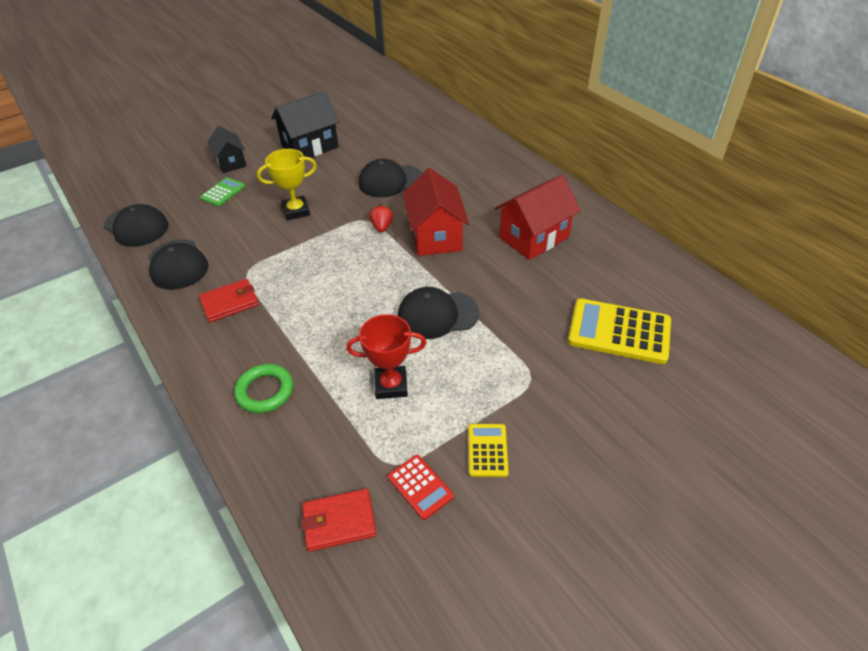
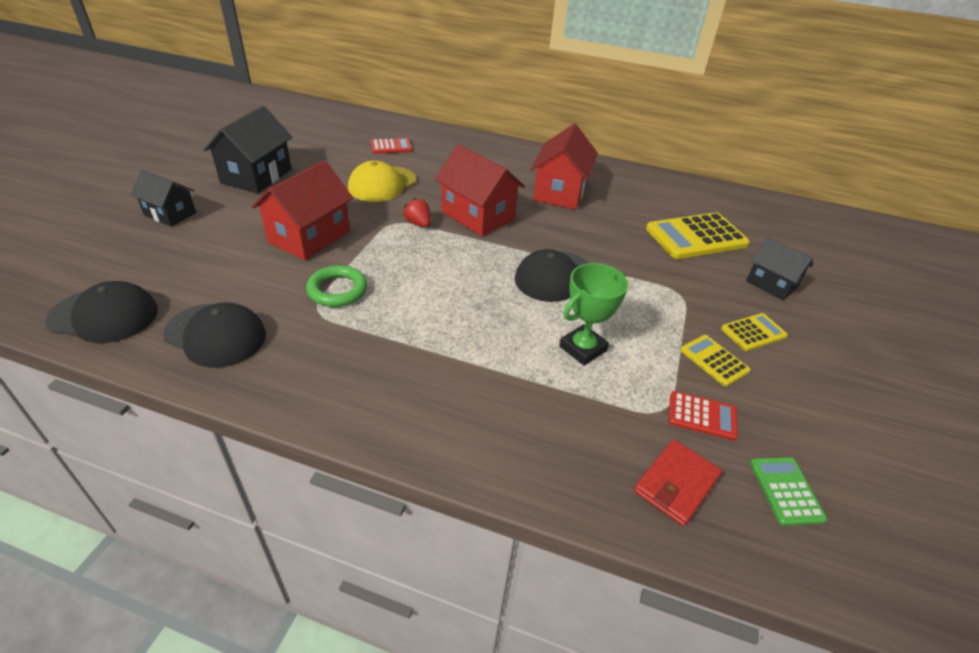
camera: 40 degrees left, 5 degrees down
red wallet [199,279,259,322] -> none
green calculator [200,177,245,206] -> green calculator moved to [750,457,827,526]
green ring [234,364,293,413] -> green ring moved to [306,265,367,307]
yellow trophy [257,149,317,220] -> red house [251,160,353,260]
red trophy [346,314,426,399] -> green trophy [559,263,628,366]
black cap [359,159,423,197] -> yellow cap [348,160,416,202]
none -> red calculator [371,138,412,154]
none -> yellow calculator [721,313,788,351]
none -> black house [746,238,813,300]

